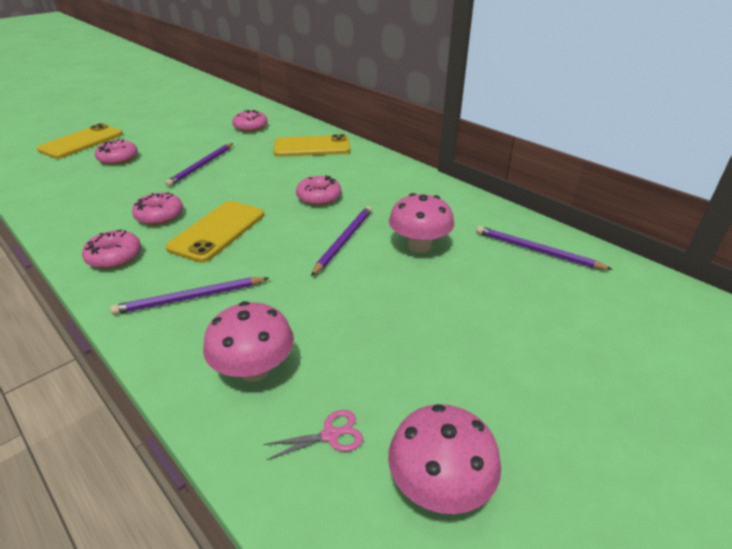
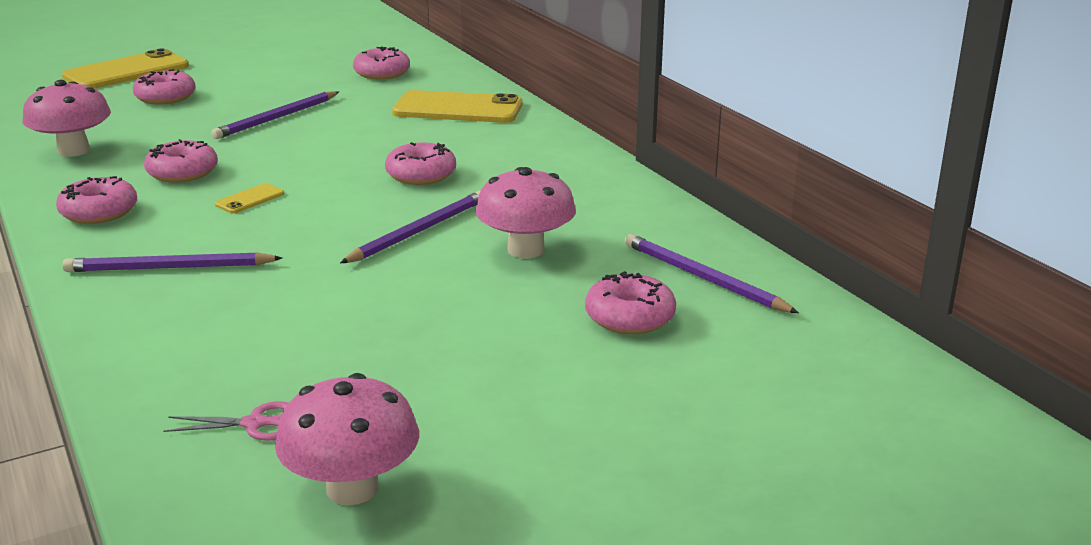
camera: 15 degrees right, 10 degrees down
yellow phone [165,201,264,263] -> yellow phone [215,183,284,213], size x0.44
pink mushroom [203,301,294,382] -> pink mushroom moved to [23,80,111,157]
none -> pink donut [585,271,676,334]

